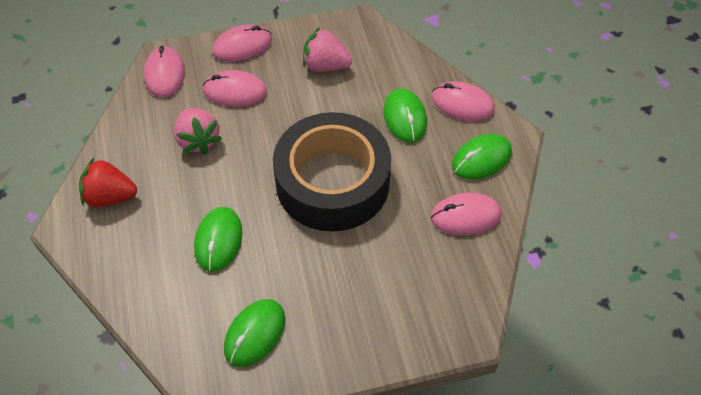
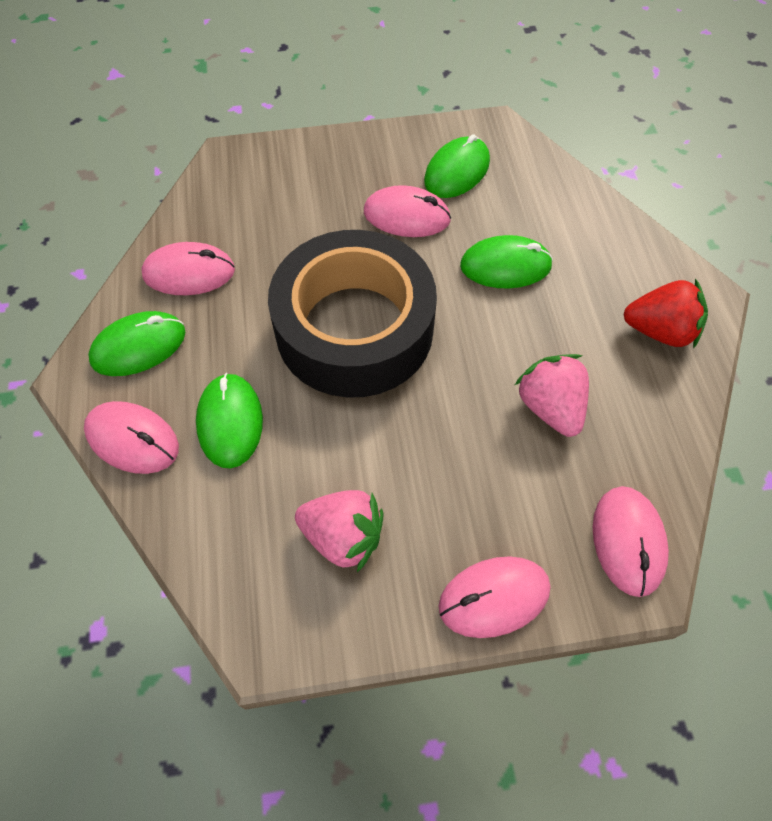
camera: 175 degrees left, 5 degrees up
green mouse [194,207,242,272] -> green mouse turned 75 degrees clockwise [460,235,553,288]
pink mouse [203,70,267,107] -> pink mouse moved to [364,185,451,237]

